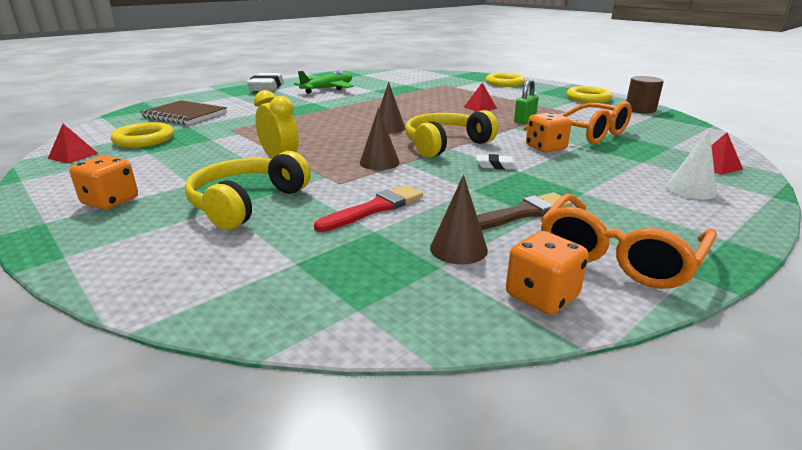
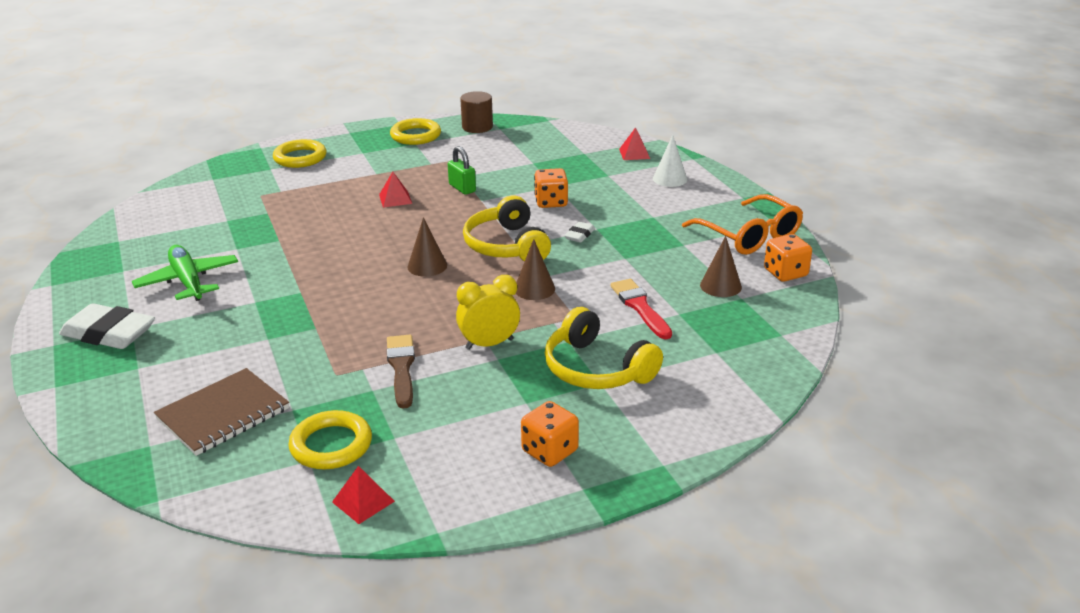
camera: 70 degrees left, 5 degrees up
brown brush [477,192,572,230] -> brown brush moved to [387,335,415,409]
orange glasses [523,101,632,144] -> none

